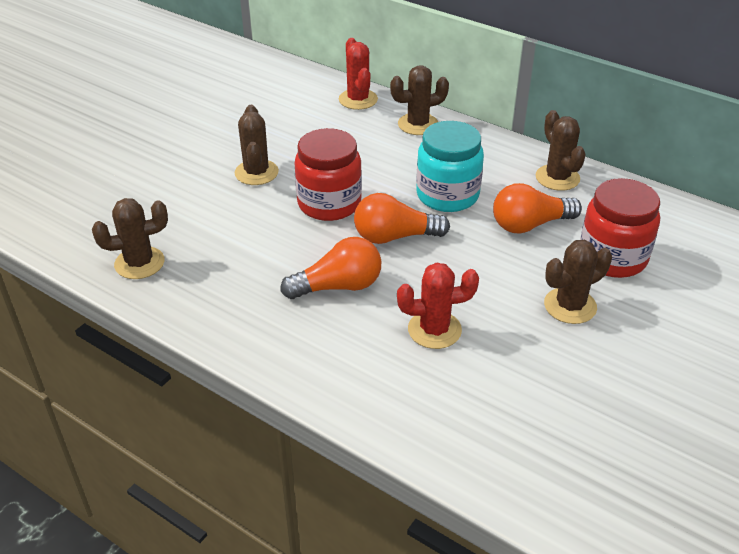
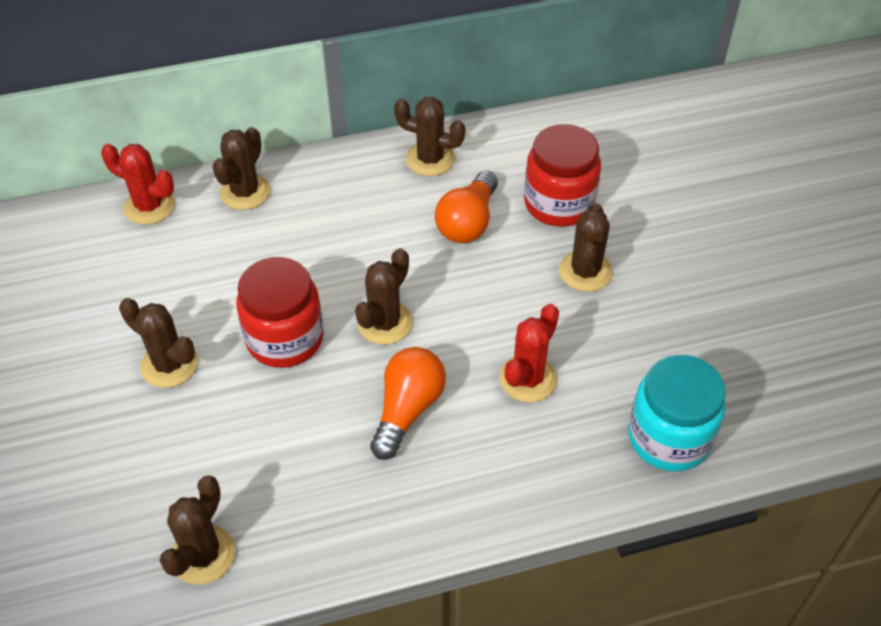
camera: 50 degrees left, 10 degrees up
orange light bulb [354,193,450,244] -> brown cactus [355,248,413,345]
turquoise jar [416,121,484,212] -> turquoise jar moved to [628,355,726,472]

